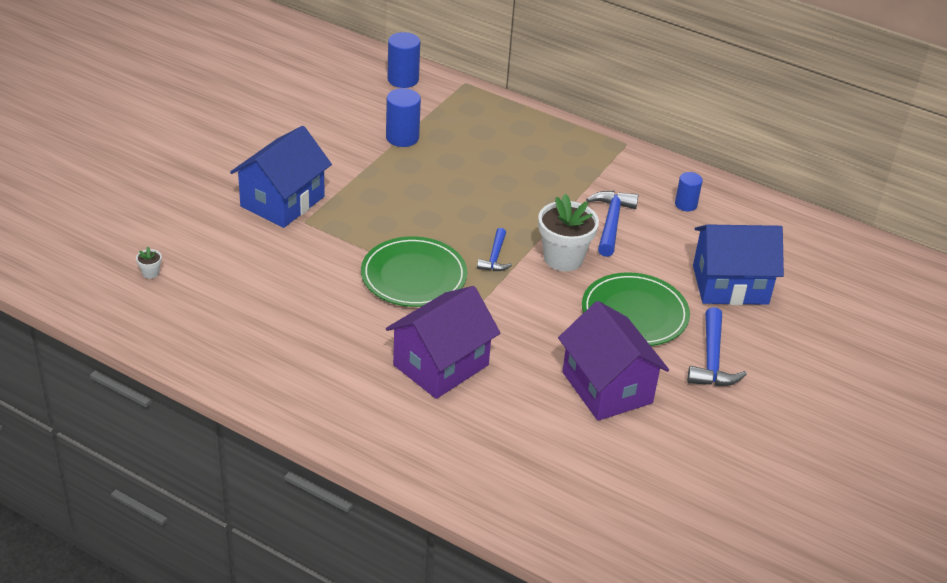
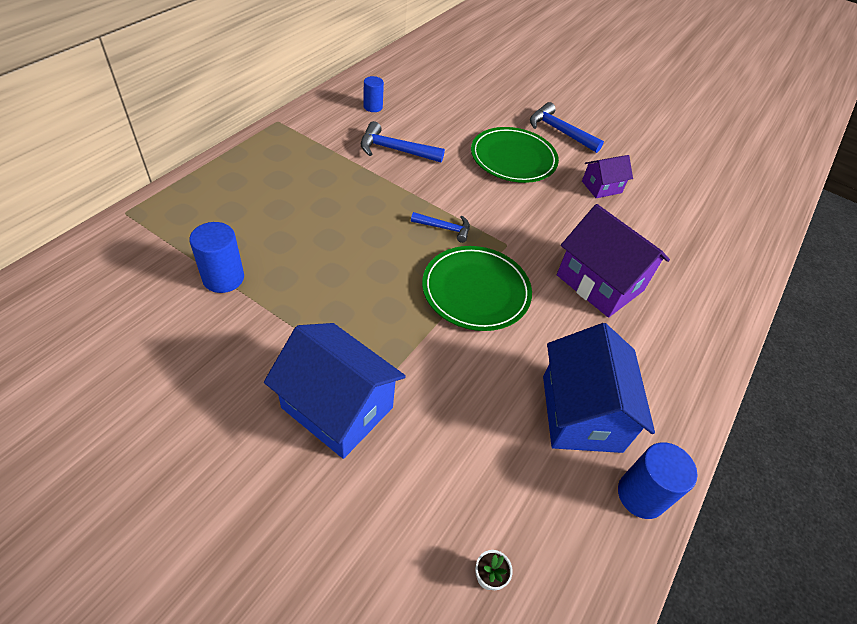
camera: 90 degrees left, 10 degrees up
blue cylinder [387,32,420,88] -> blue cylinder moved to [618,442,697,519]
white flower pot [538,194,599,271] -> none
purple house [558,301,669,421] -> purple house [582,155,633,198], size x0.54
blue hammer [687,307,747,386] -> blue hammer turned 150 degrees counterclockwise [530,102,604,153]
blue house [693,224,784,305] -> blue house moved to [543,323,655,453]

